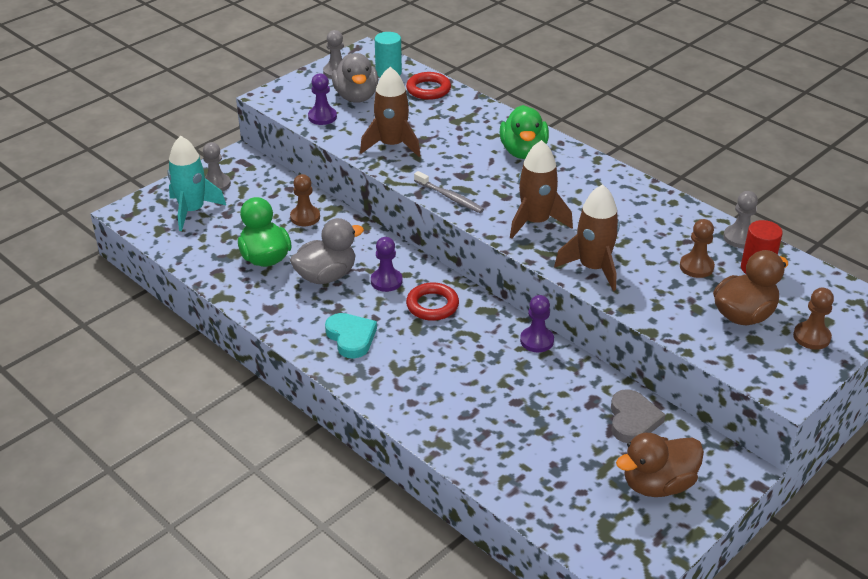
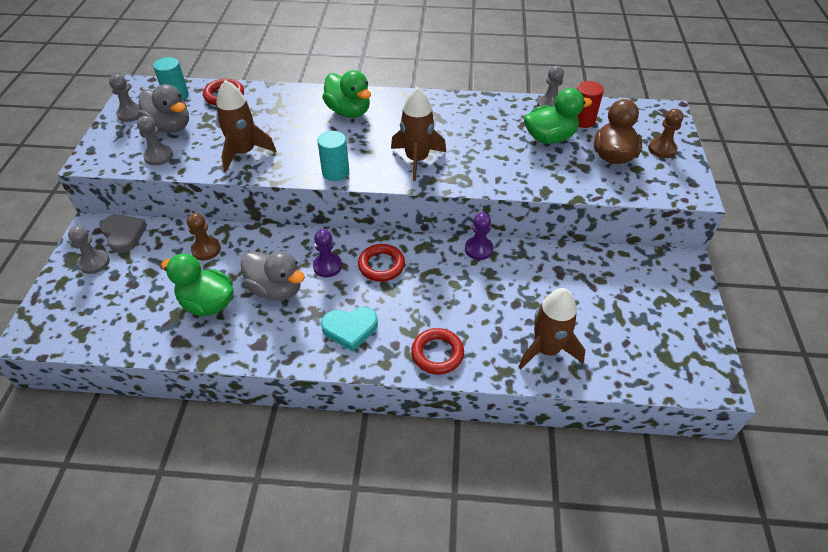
camera: 40 degrees left, 10 degrees up
turquoise rocket [167,136,226,231] -> none
grey duck [290,218,364,284] -> grey duck turned 105 degrees clockwise [241,251,305,301]
purple pawn [308,73,337,125] -> grey pawn [137,116,173,166]
turquoise heart [325,313,377,359] -> turquoise heart turned 150 degrees clockwise [321,307,378,351]
grey toothbrush [414,171,484,213] -> turquoise cylinder [317,131,349,181]
brown rocket [554,184,620,291] -> brown rocket moved to [518,288,585,370]
grey heart [611,389,665,443] -> grey heart moved to [100,215,147,253]
brown duck [616,433,704,497] -> none
brown pawn [680,219,715,278] -> green duck [524,88,592,144]
none -> red ring [411,328,464,374]

